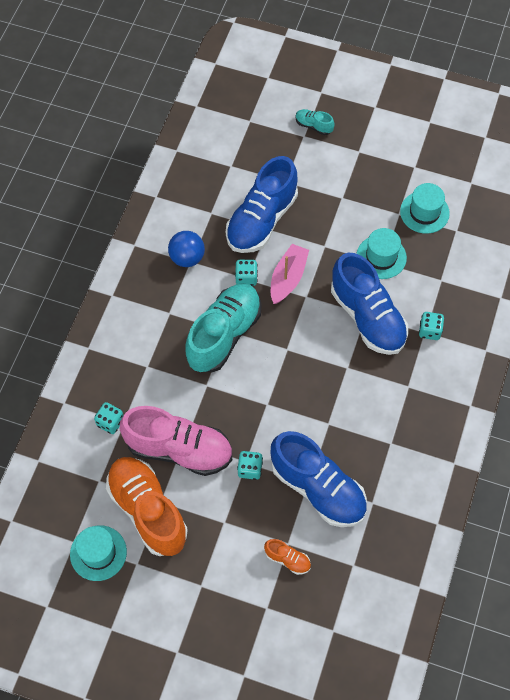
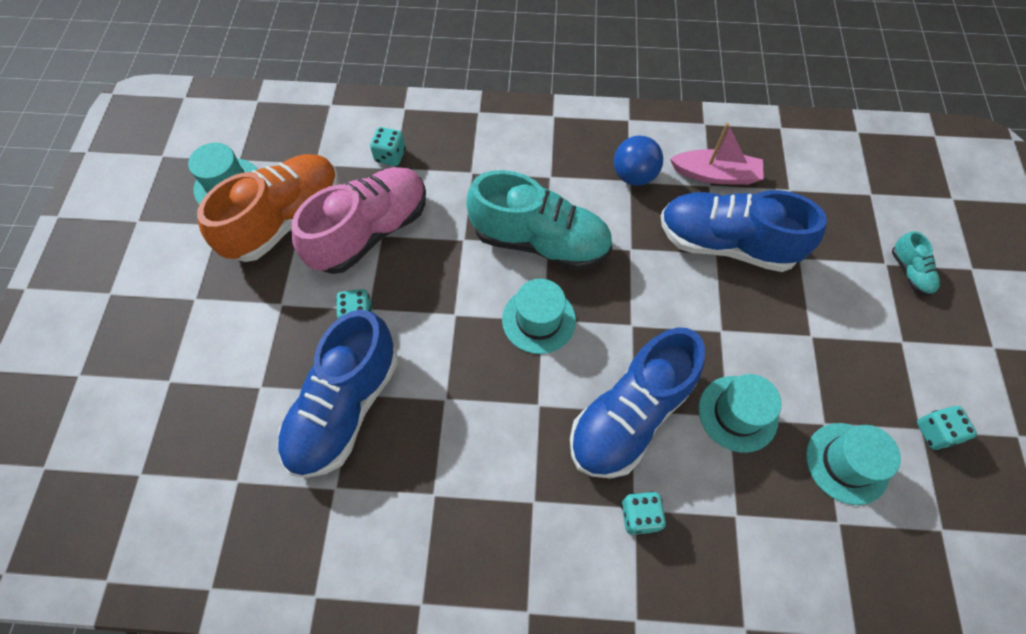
camera: 75 degrees right, 0 degrees up
pink shoe [120,406,232,476] -> pink shoe turned 135 degrees counterclockwise [292,167,426,274]
turquoise dice [235,260,258,286] -> turquoise dice moved to [917,406,977,450]
orange shoe [264,539,311,575] -> none
pink boat [271,244,309,304] -> pink boat moved to [670,123,764,185]
turquoise shoe [295,109,335,135] -> turquoise shoe turned 150 degrees clockwise [892,231,940,296]
none -> turquoise hat [502,279,576,354]

